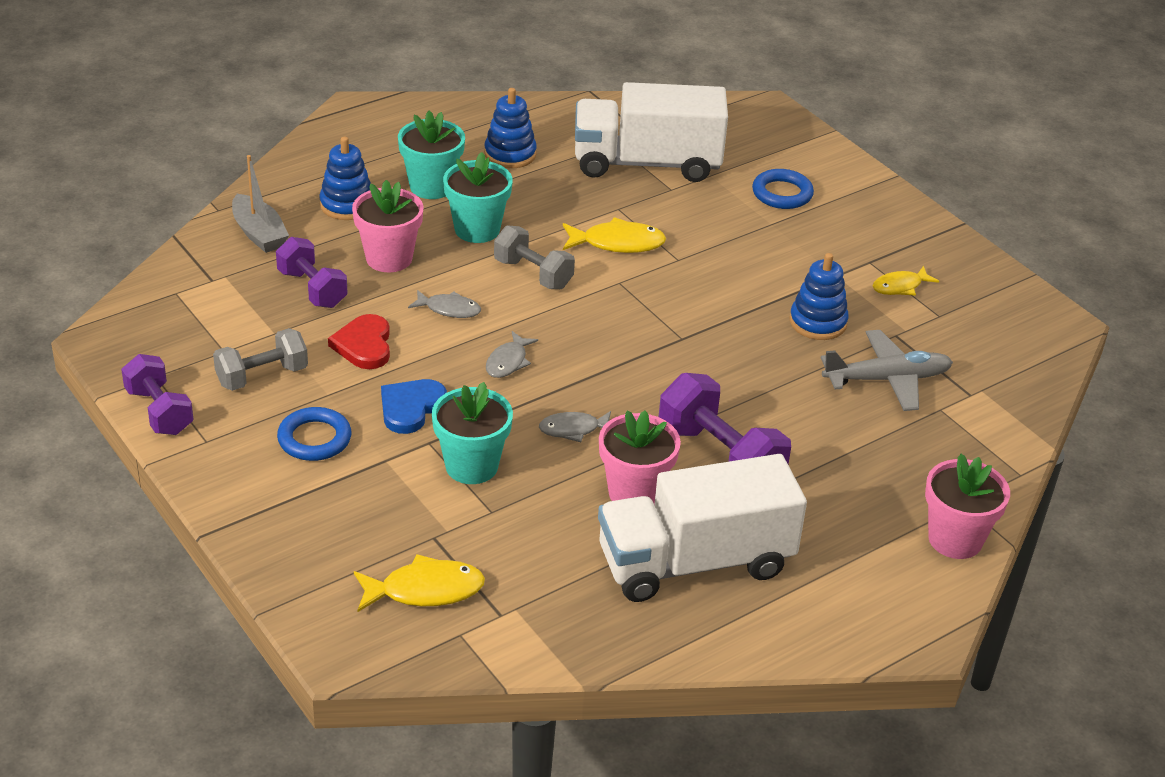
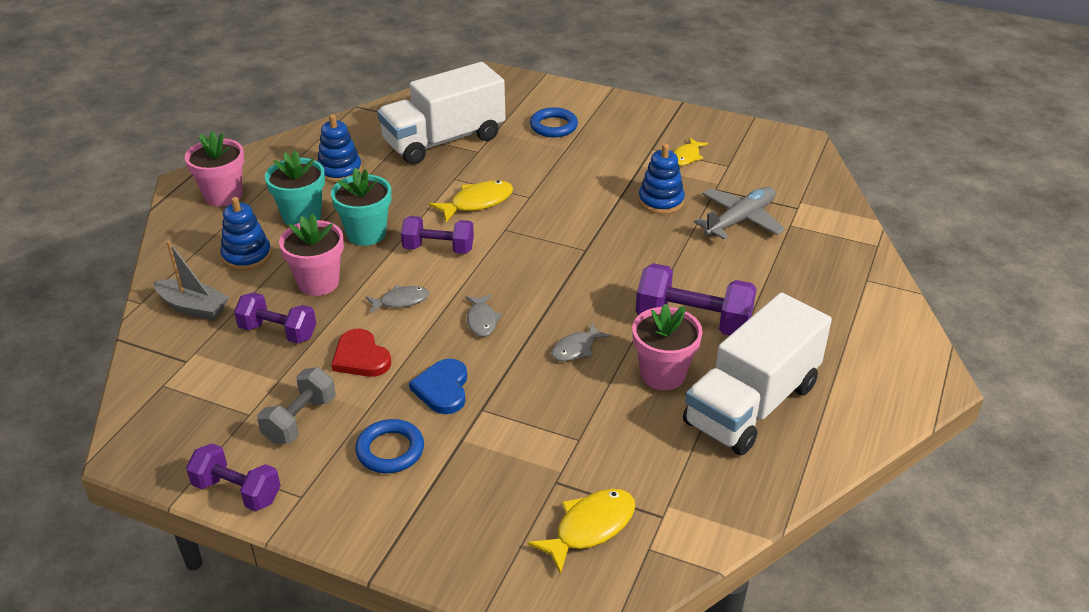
camera: 30 degrees left, 0 degrees up
turquoise flower pot [432,382,513,484] -> none
grey dumbbell [494,225,575,289] -> purple dumbbell [401,216,474,254]
pink flower pot [925,454,1010,559] -> pink flower pot moved to [185,131,244,207]

